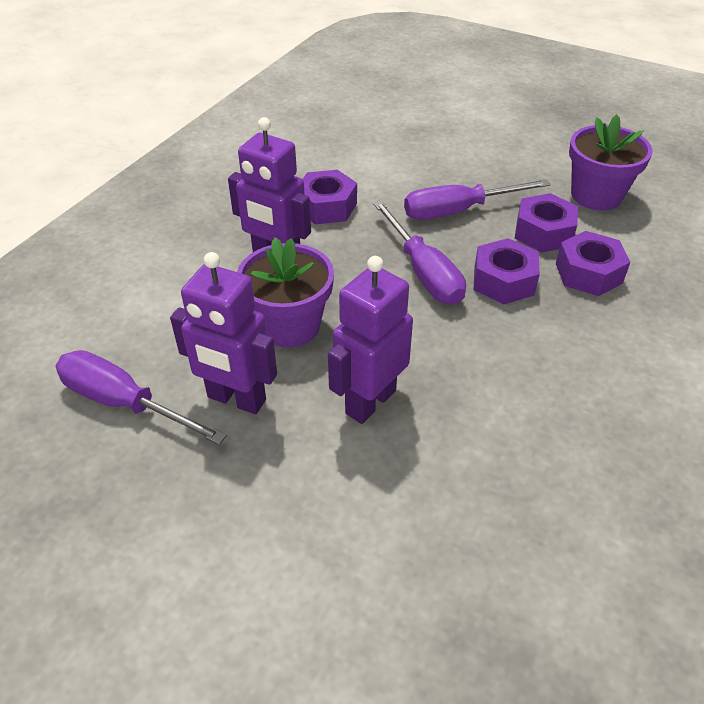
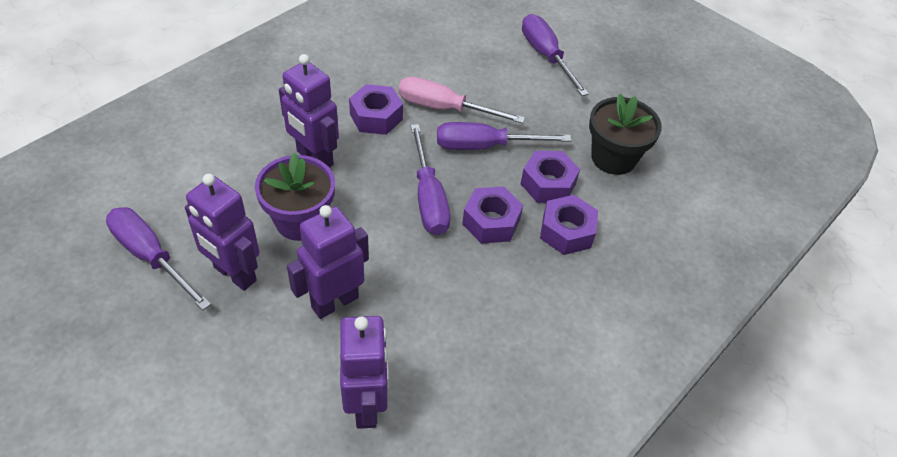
camera: 10 degrees right, 5 degrees up
purple flower pot [569,115,653,210] -> black flower pot [589,94,662,175]
none -> purple robot [340,316,389,429]
none -> pink screwdriver [399,77,525,124]
none -> purple screwdriver [522,14,589,96]

